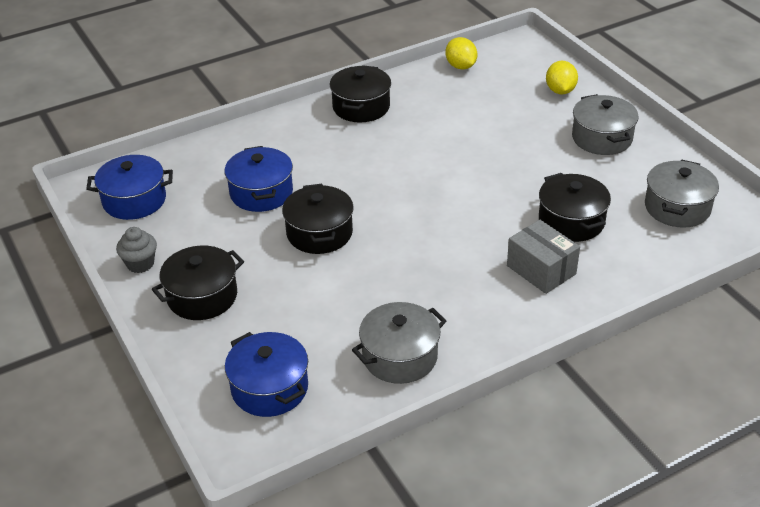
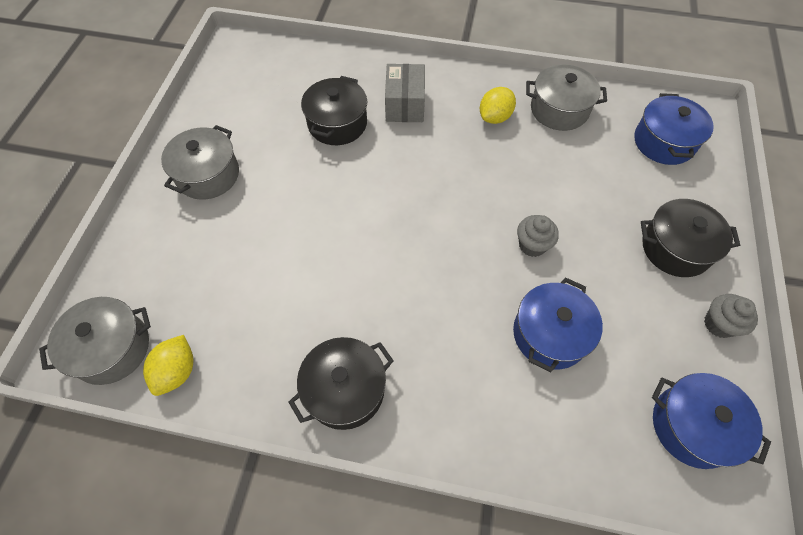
camera: 140 degrees left, 20 degrees up
black pot [282,184,354,254] -> grey cupcake [517,215,559,257]
yellow lemon [546,61,578,94] -> yellow lemon moved to [480,87,516,124]
grey pot [645,160,719,228] -> grey pot moved to [39,297,151,385]

